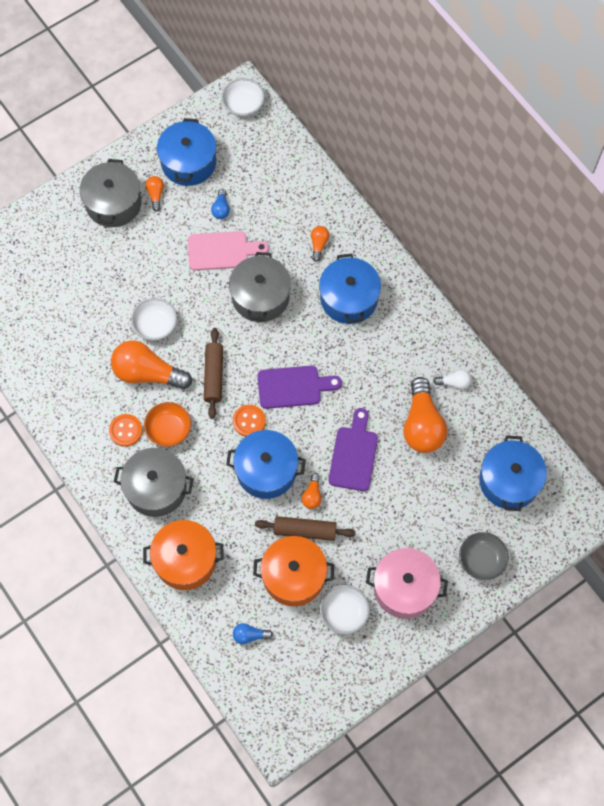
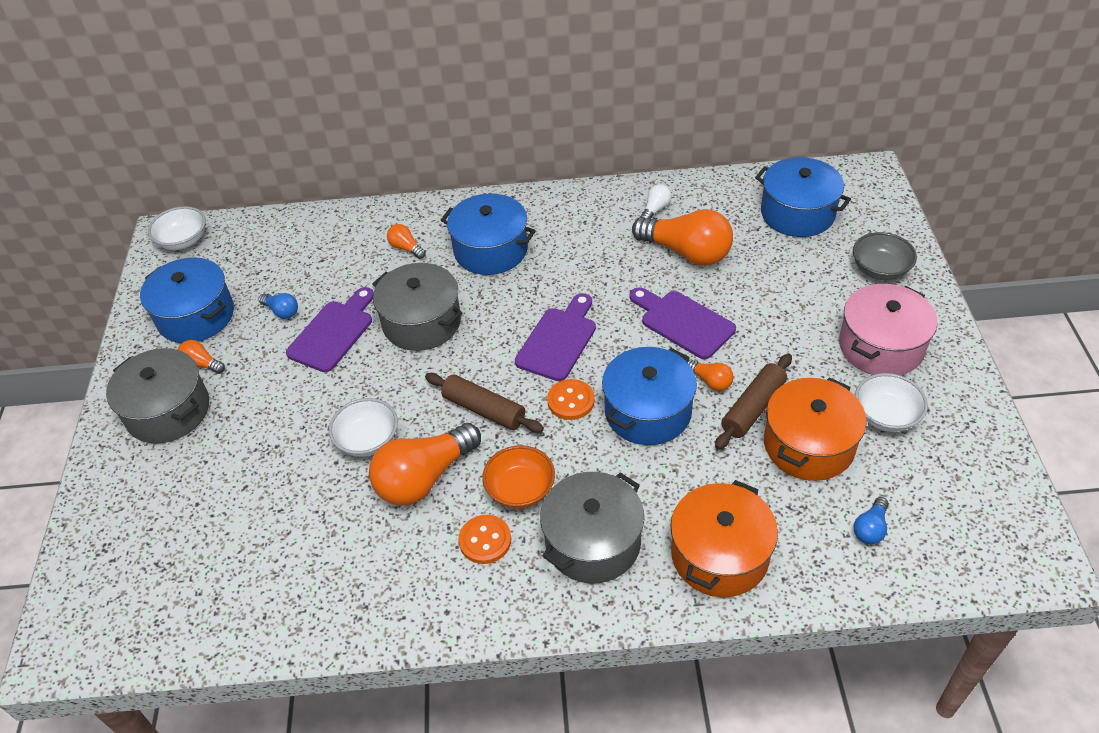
camera: 55 degrees left, 20 degrees down
pink cutting board [188,231,269,271] -> purple cutting board [286,287,373,372]

